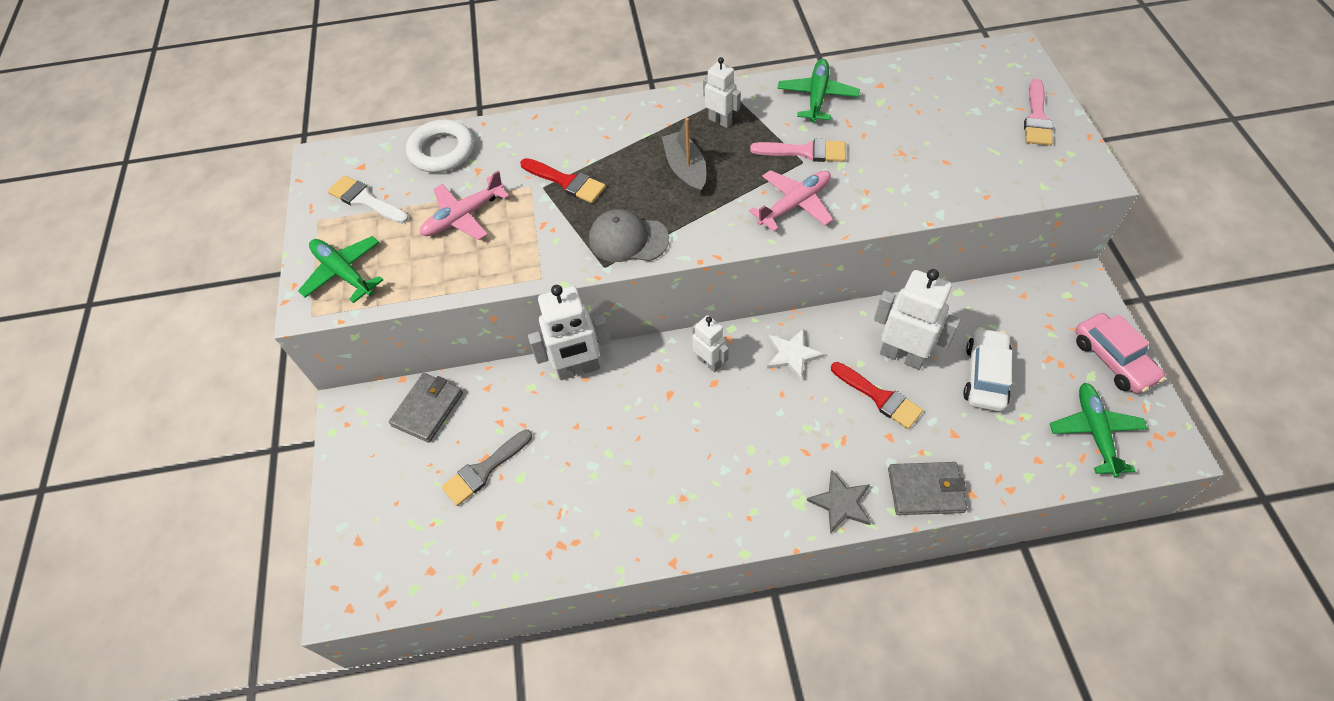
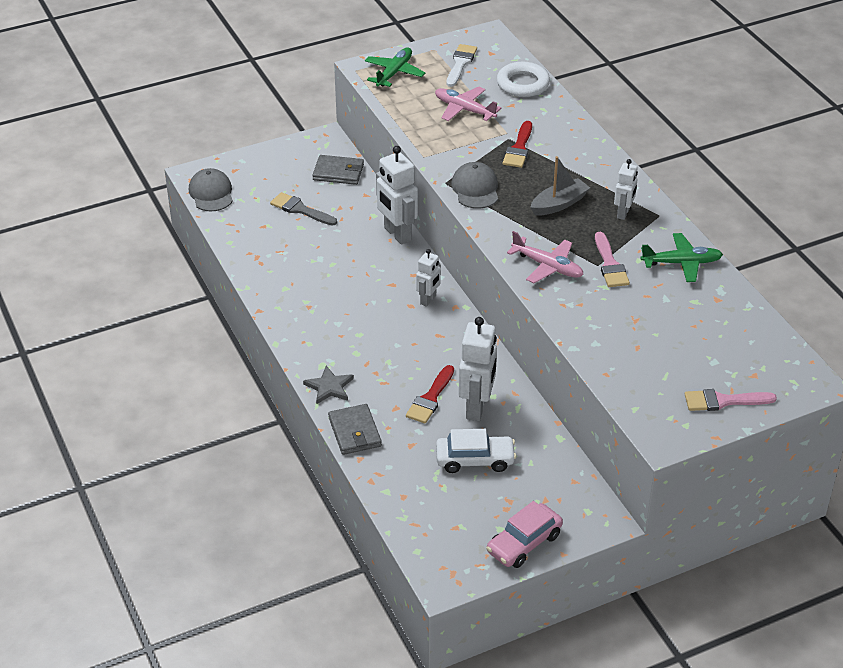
camera: 70 degrees right, 15 degrees down
white star [767,328,824,381] -> none
green plane [1050,383,1148,478] -> none
none -> grey cap [189,168,233,212]

